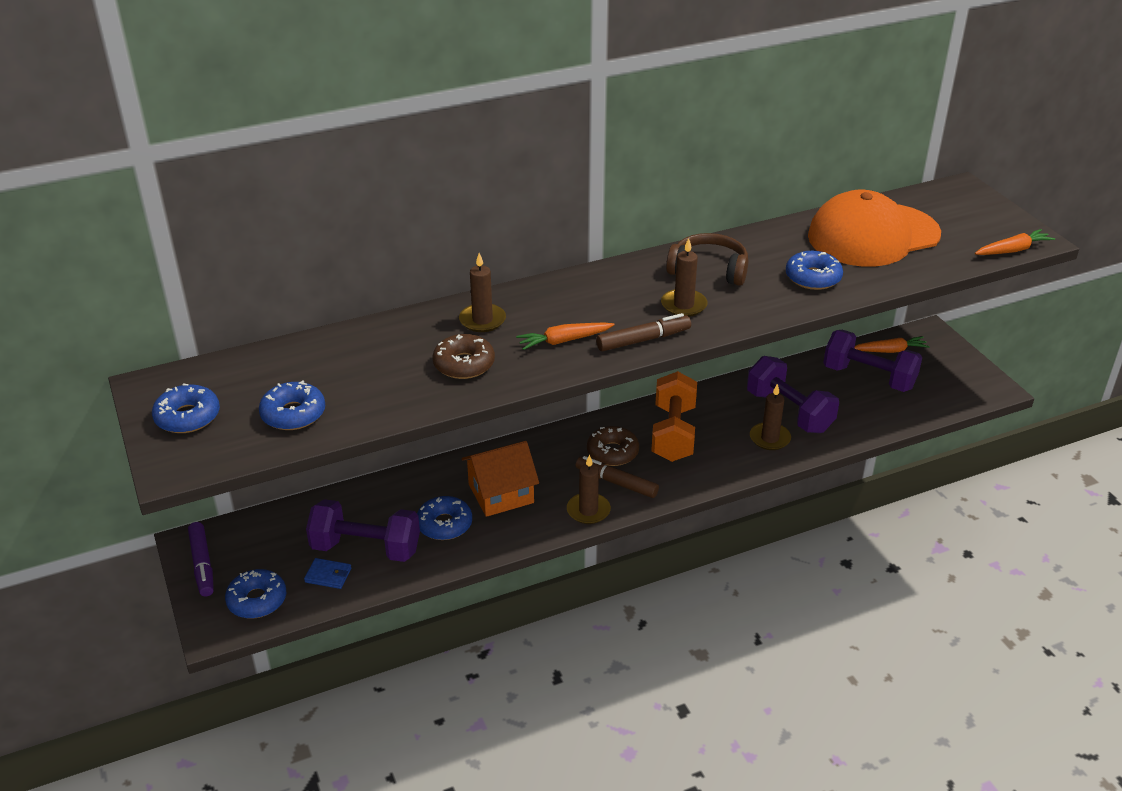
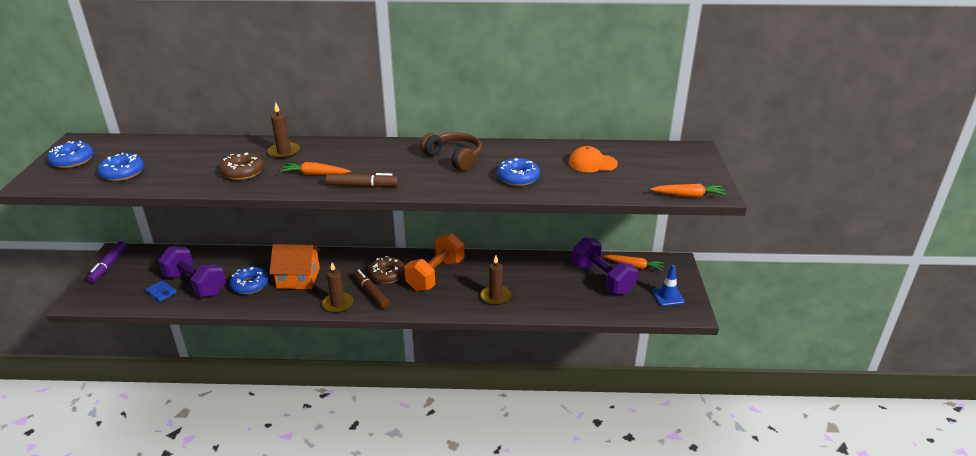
camera: 25 degrees right, 5 degrees down
blue donut [225,569,286,619] -> none
brown candle [661,238,708,317] -> none
purple dumbbell [747,356,839,433] -> none
orange cap [808,190,941,267] -> orange cap [569,146,618,172], size x0.47
none -> blue traffic cone [652,265,685,306]

